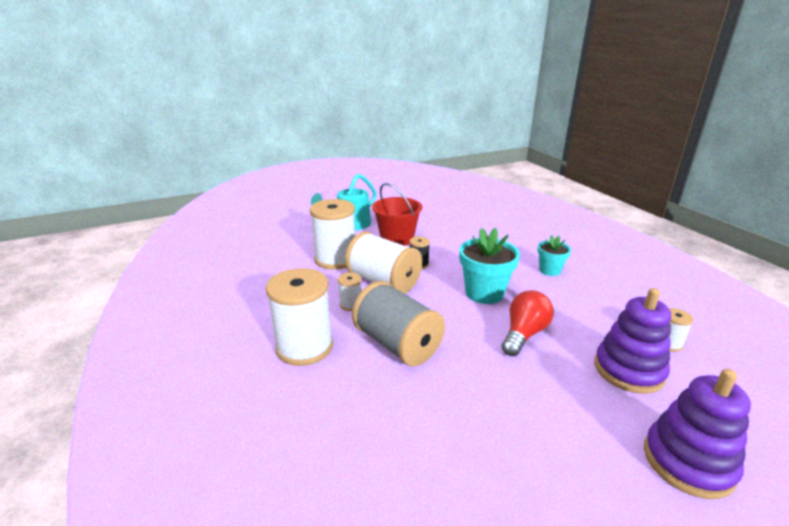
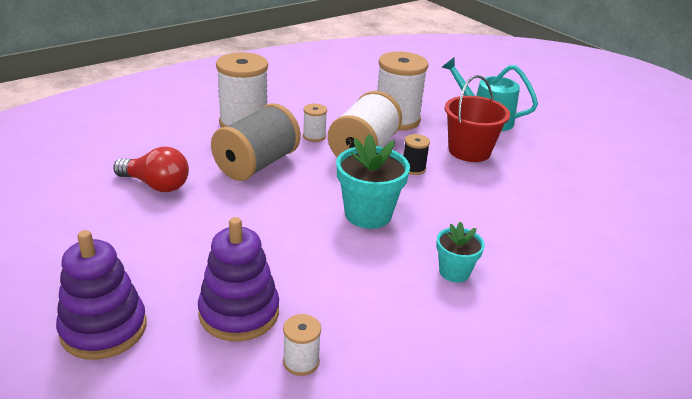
camera: 75 degrees right, 5 degrees up
red light bulb [502,290,554,356] -> red light bulb moved to [113,146,189,192]

